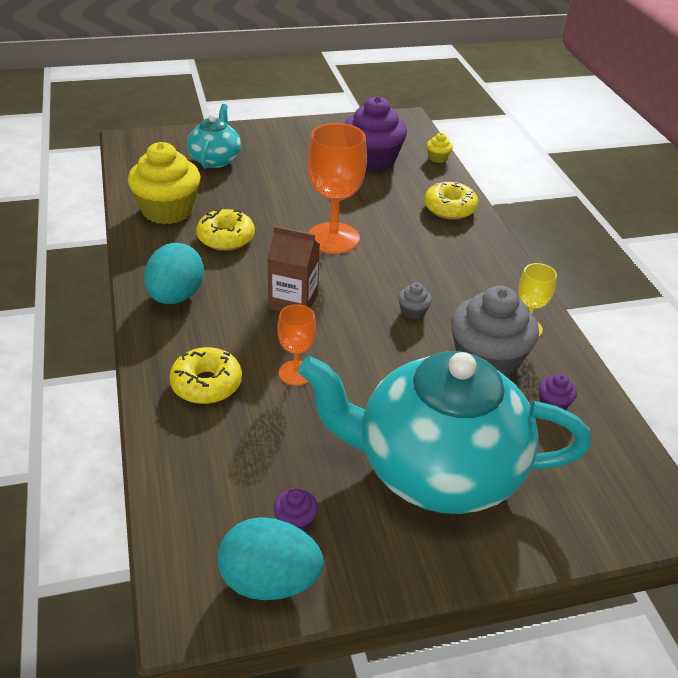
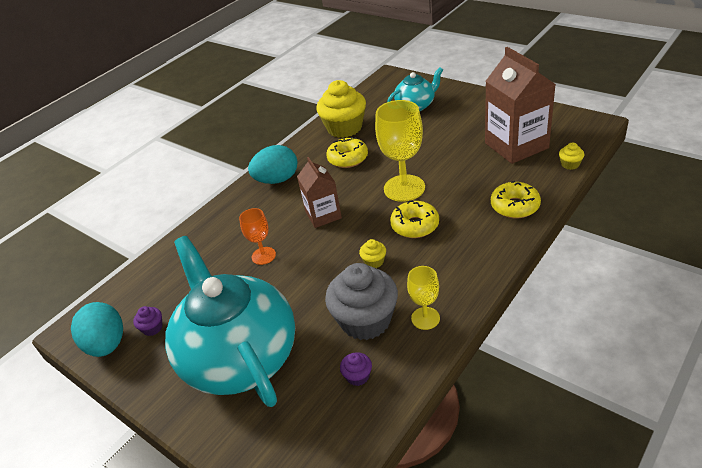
camera: 60 degrees right, 0 degrees up
yellow donut [169,347,242,404] -> yellow donut moved to [390,200,439,238]
orange goblet [308,123,367,254] -> yellow goblet [375,100,425,202]
purple cupcake [345,96,407,171] -> brown carton [485,47,556,164]
grey cupcake [398,283,432,320] -> yellow cupcake [359,239,386,268]

